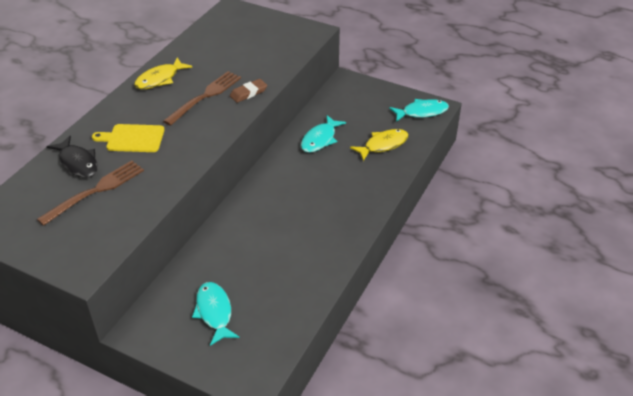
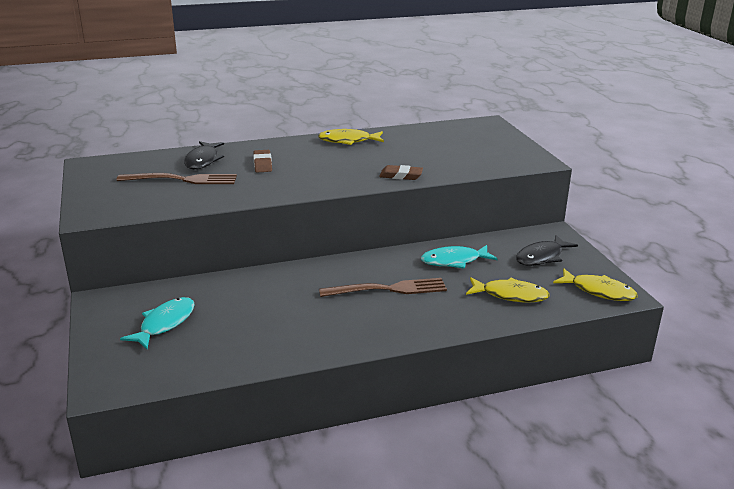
camera: 45 degrees right, 15 degrees down
yellow cutting board [92,124,164,152] -> brown eraser [253,150,272,172]
brown fork [163,71,241,126] -> brown fork moved to [319,278,447,297]
turquoise fish [389,99,449,122] -> yellow fish [553,268,638,301]
none -> black fish [516,235,578,266]

